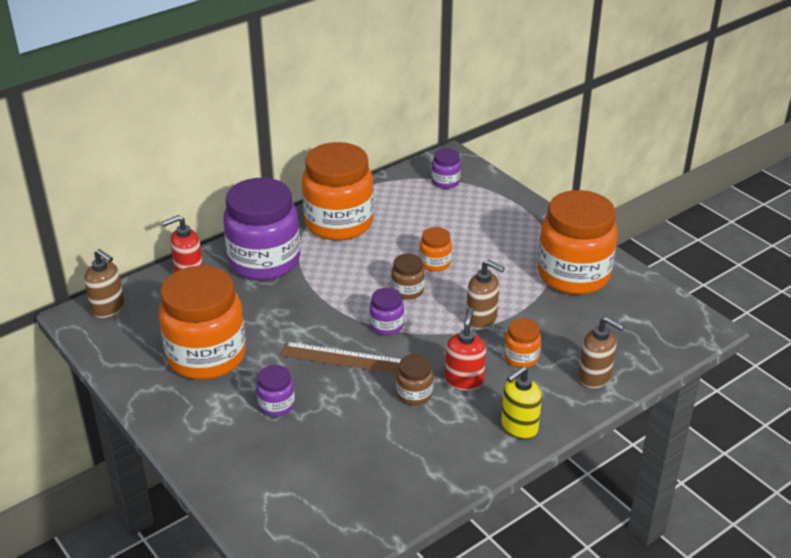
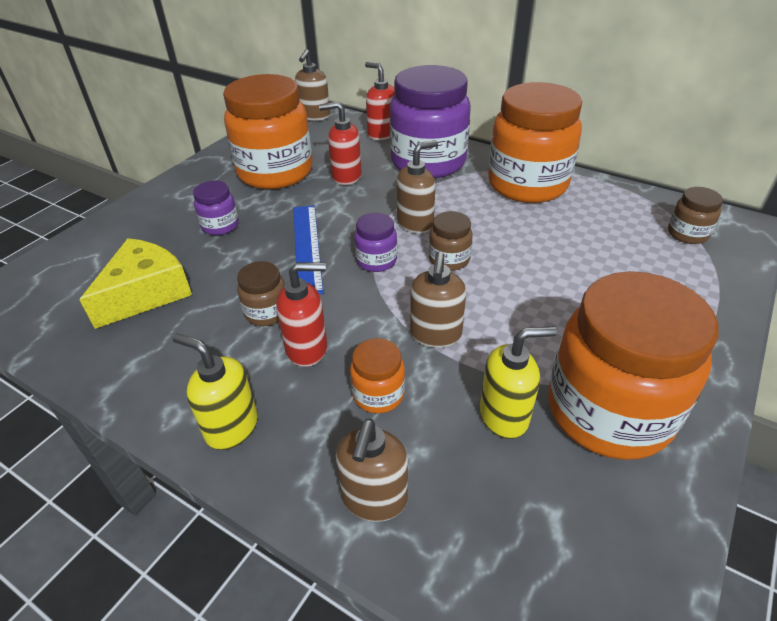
camera: 70 degrees right, 5 degrees up
brown ruler [281,342,401,374] -> blue ruler [293,205,323,294]
orange jar [419,227,452,272] -> none
purple jar [431,148,461,189] -> brown jar [668,187,723,244]
none -> yellow cheese [79,238,192,329]
none -> red soap dispenser [319,102,362,185]
none -> brown soap dispenser [397,140,438,234]
none -> yellow soap dispenser [480,326,557,439]

